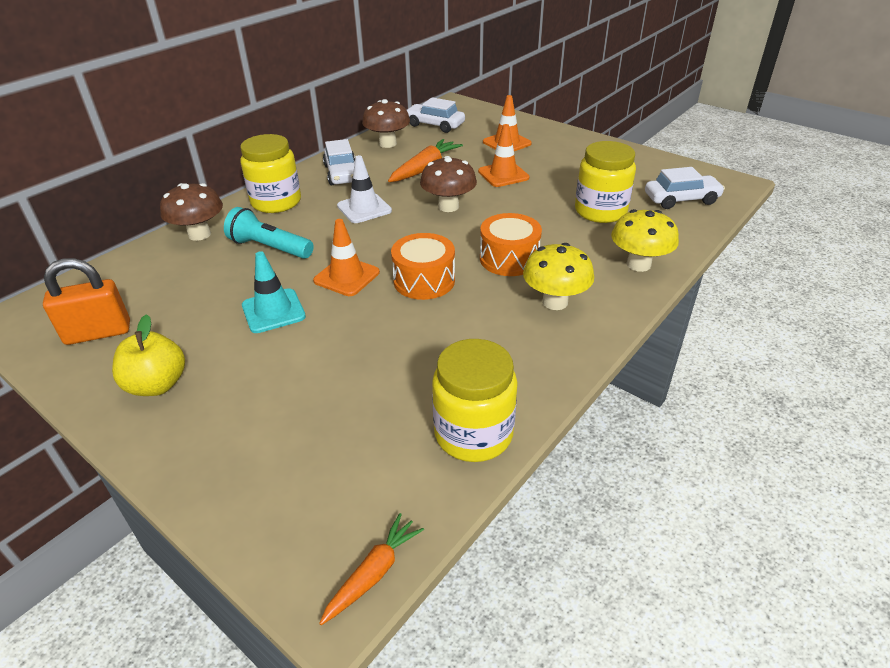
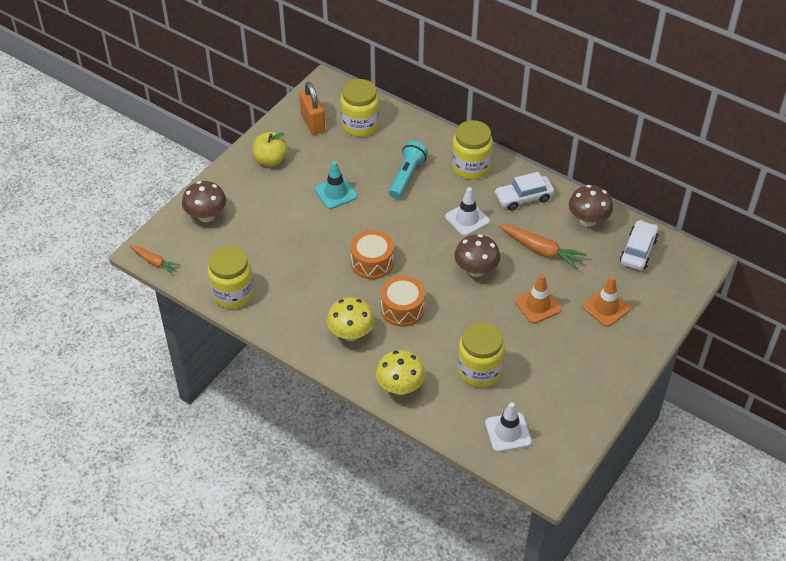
camera: 85 degrees right, 10 degrees up
brown mushroom [160,183,223,241] -> brown mushroom moved to [182,181,226,222]
orange traffic cone [313,219,380,296] -> none
white car [645,167,725,209] -> white traffic cone [485,402,532,452]
none -> yellow jar [340,79,380,137]

